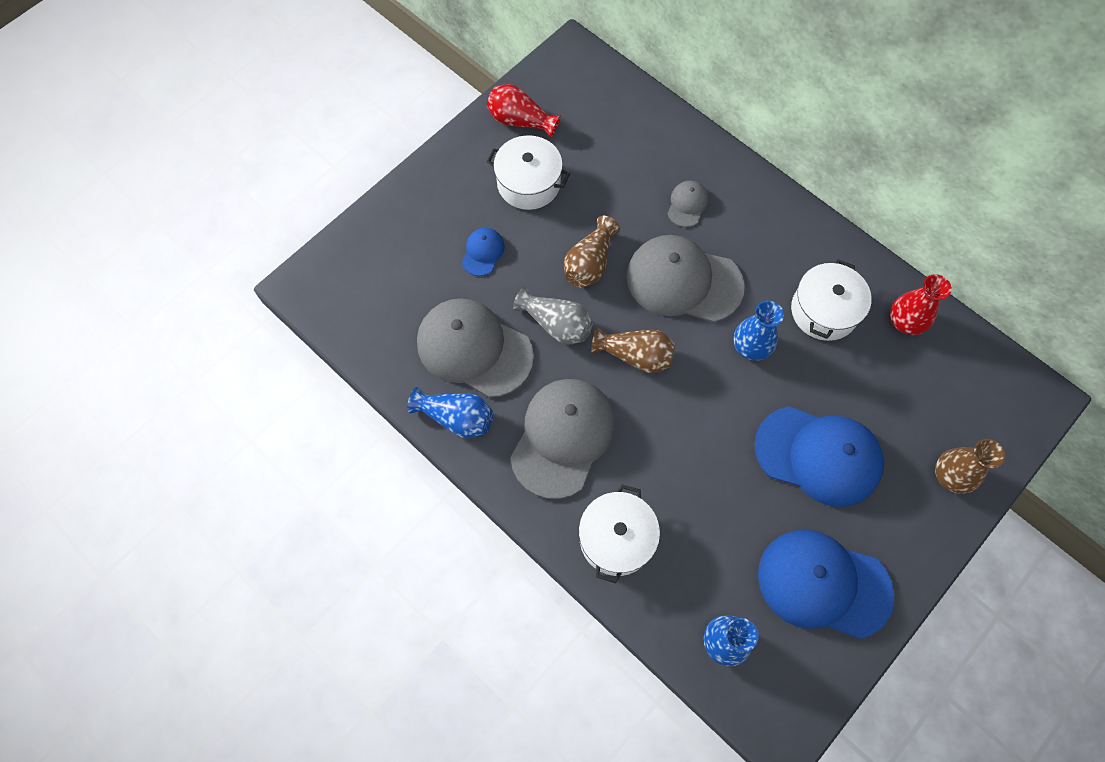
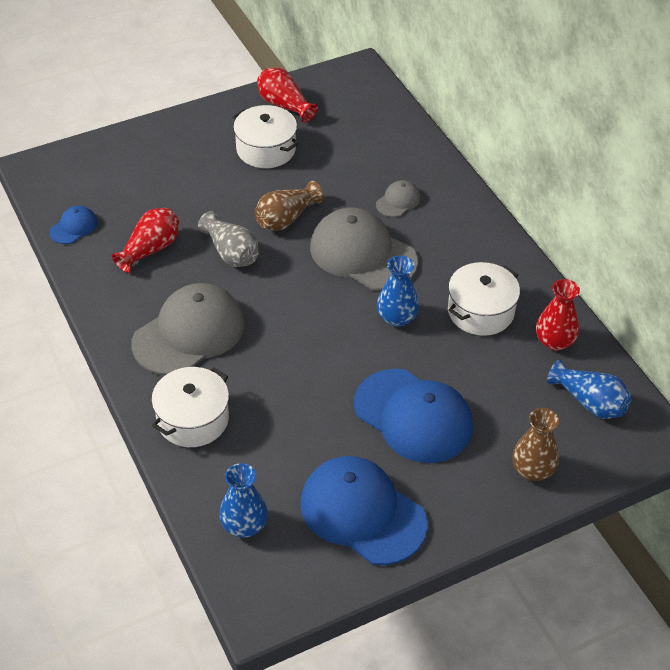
camera: 20 degrees right, 20 degrees down
blue vase [407,387,493,439] -> blue vase moved to [547,359,632,419]
grey cap [417,298,534,398] -> red vase [111,208,179,273]
blue cap [462,228,505,276] -> blue cap moved to [49,206,98,244]
brown vase [591,327,675,373] -> none

